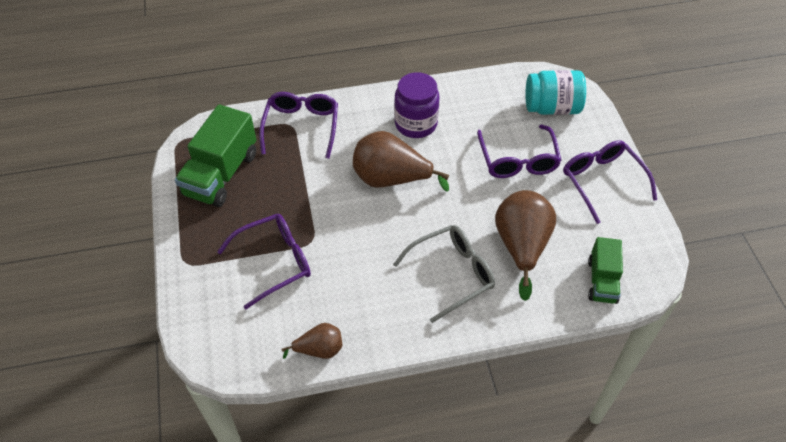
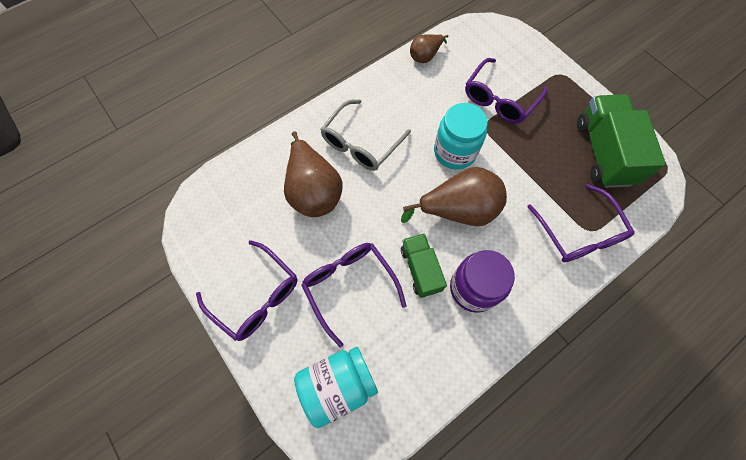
camera: 155 degrees right, 15 degrees up
green truck [588,237,623,304] -> green truck moved to [401,233,447,298]
none -> turquoise jar [434,103,488,170]

